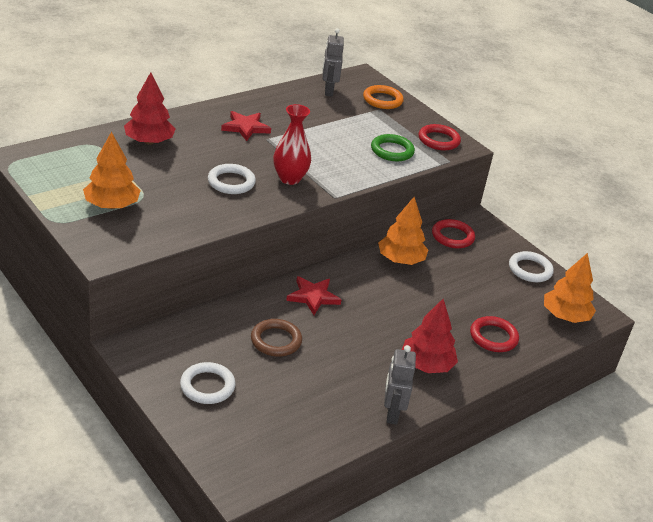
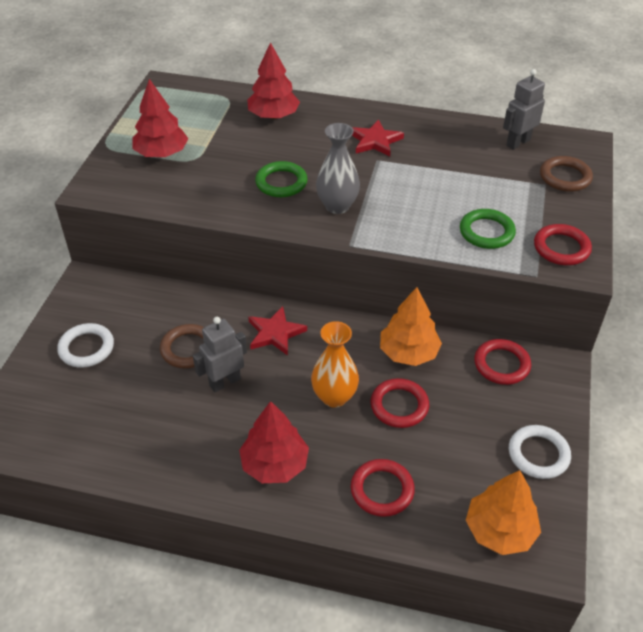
camera: 55 degrees right, 10 degrees up
orange tree [83,132,141,209] -> red tree [133,79,188,157]
white ring [208,164,256,194] -> green ring [255,161,308,197]
red vase [273,104,311,185] -> grey vase [316,123,360,214]
orange ring [363,85,404,109] -> brown ring [540,156,593,192]
grey robot [384,345,416,424] -> grey robot moved to [193,317,247,392]
none -> orange vase [311,321,359,408]
none -> red ring [370,378,429,428]

